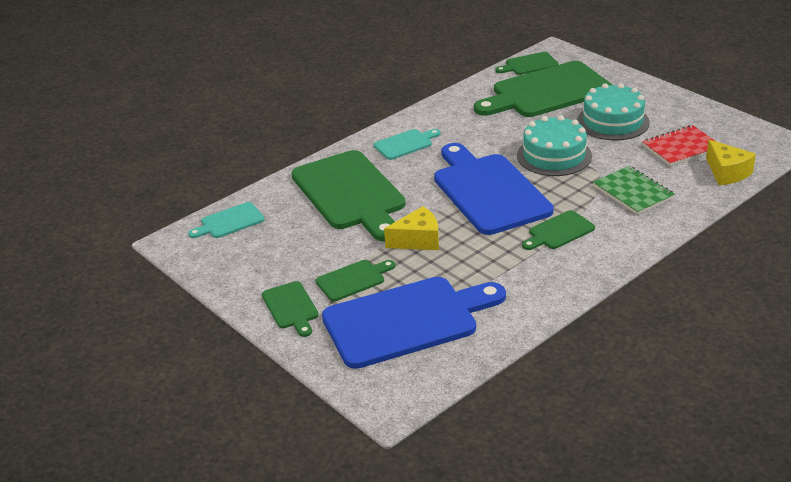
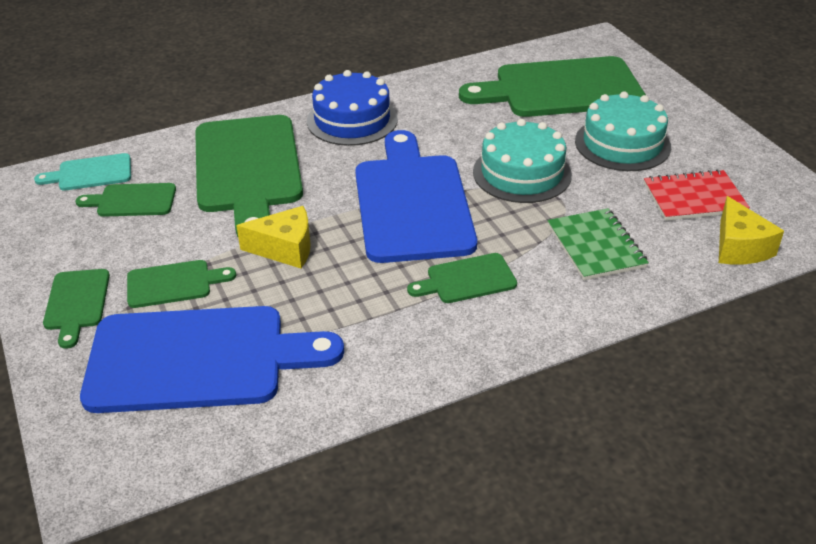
camera: 15 degrees right, 5 degrees up
turquoise cutting board [374,129,440,160] -> blue cake [307,70,398,146]
green cutting board [495,52,558,75] -> green cutting board moved to [76,183,176,217]

